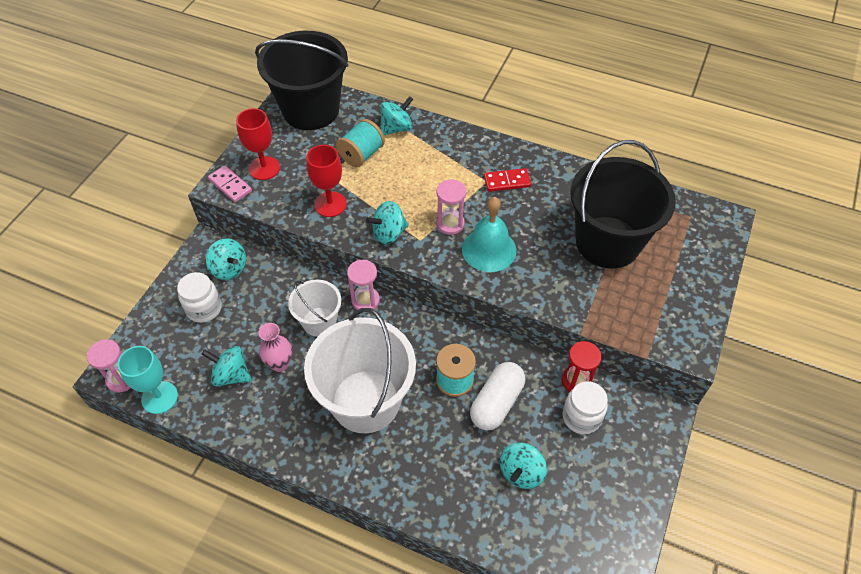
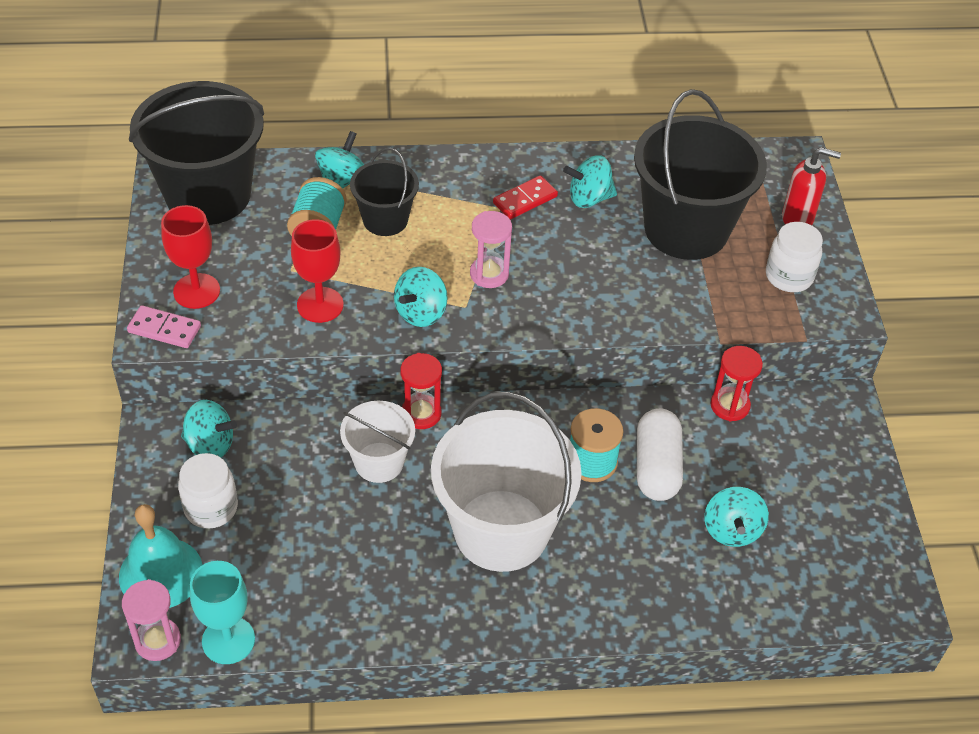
camera: 30 degrees left, 5 degrees down
turquoise spinning top [202,346,252,387] -> turquoise spinning top moved to [563,155,617,208]
pink vase [258,323,292,372] -> none
pink hourglass [347,260,380,310] -> red hourglass [400,353,442,429]
turquoise bell [462,197,517,272] -> turquoise bell moved to [119,504,203,608]
white jar [563,381,608,434] -> white jar moved to [766,222,823,292]
none -> black bucket [350,148,419,236]
none -> red soap dispenser [782,147,841,225]

